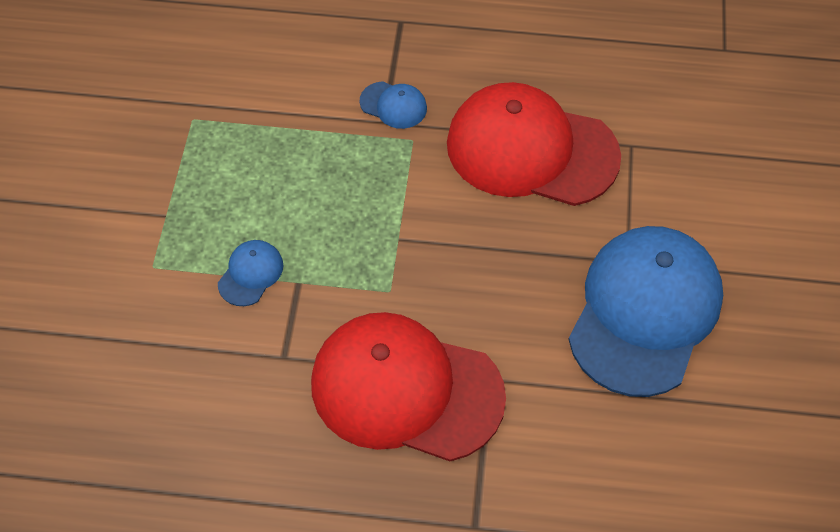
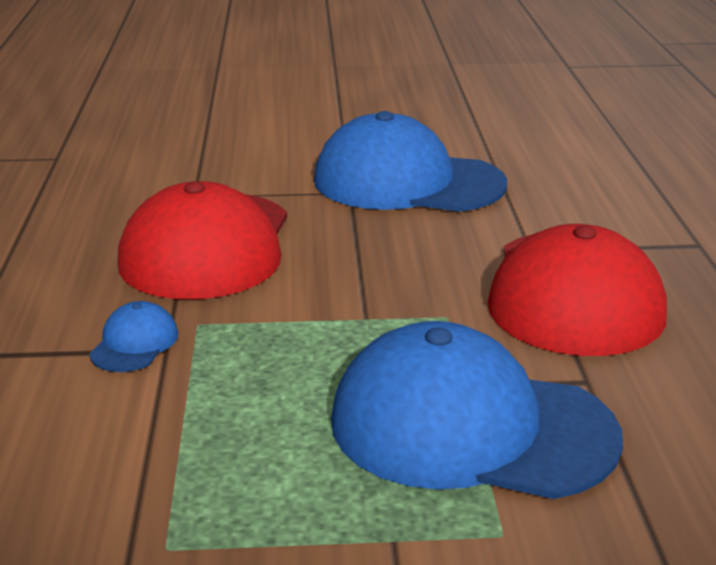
camera: 100 degrees left, 30 degrees down
blue cap [218,240,283,306] -> blue cap [331,321,623,499], size x2.46

